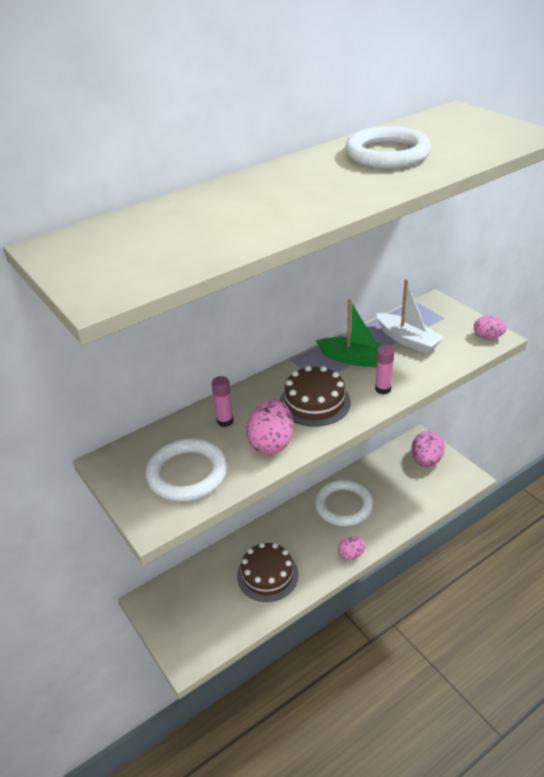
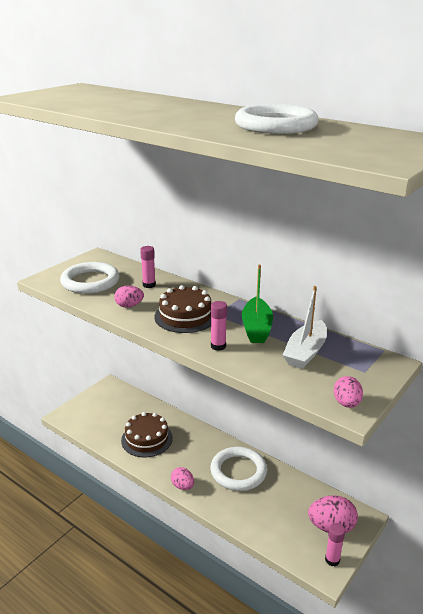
camera: 70 degrees right, 10 degrees down
pink egg [246,400,293,455] -> pink egg [114,285,144,308], size x0.60
none -> pink glue stick [325,523,345,566]

